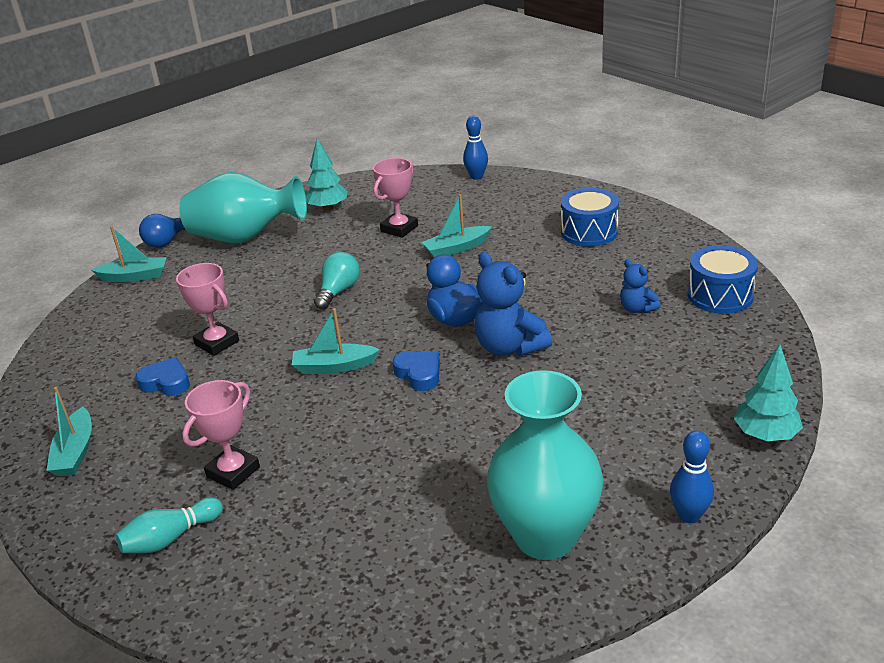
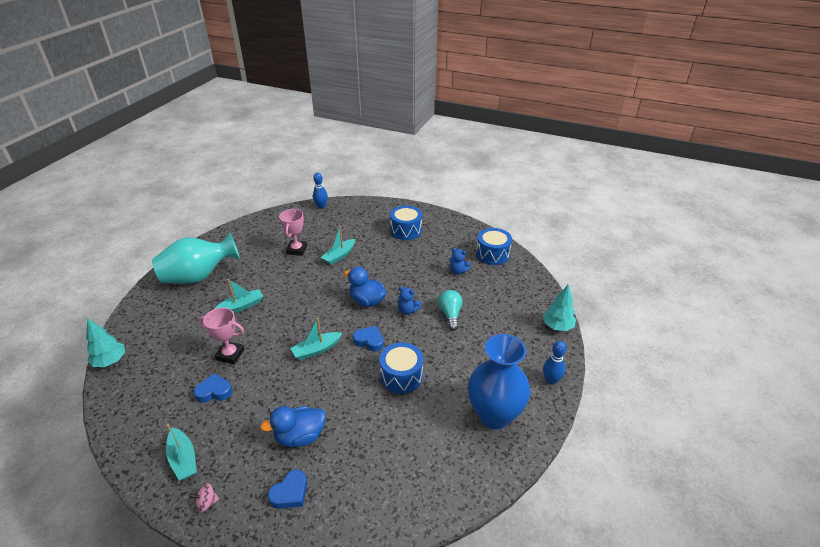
camera: 30 degrees left, 5 degrees up
turquoise boat [92,226,167,282] -> turquoise boat moved to [214,279,263,313]
turquoise bowling pin [116,497,223,553] -> blue heart [268,469,307,509]
blue light bulb [139,214,185,248] -> none
pink trophy [182,380,260,490] -> blue duck [260,406,326,447]
turquoise tree [306,139,348,211] -> turquoise tree moved to [86,319,125,367]
turquoise light bulb [314,252,360,310] -> turquoise light bulb moved to [439,290,463,331]
blue teddy bear [474,252,552,356] -> blue teddy bear [398,286,421,315], size x0.55
turquoise vase [487,370,603,560] -> blue vase [468,334,530,429]
none -> pink spinning top [189,483,219,512]
none -> blue drum [379,342,423,394]

